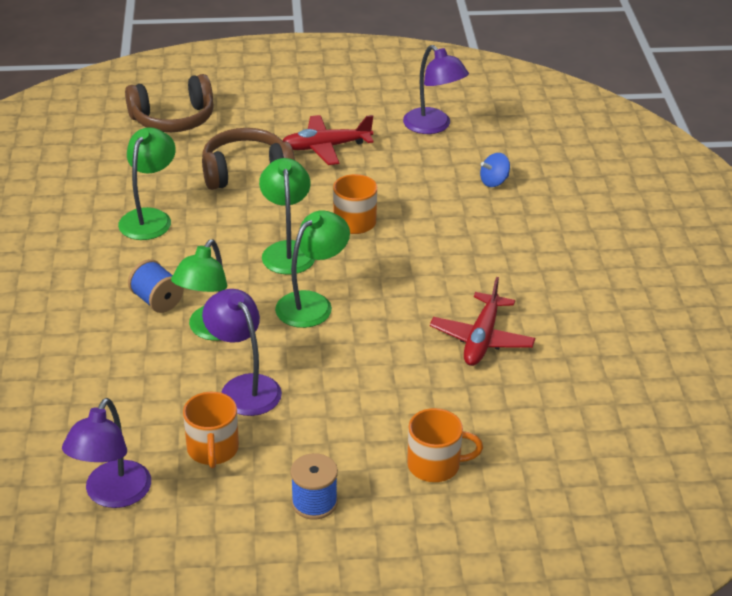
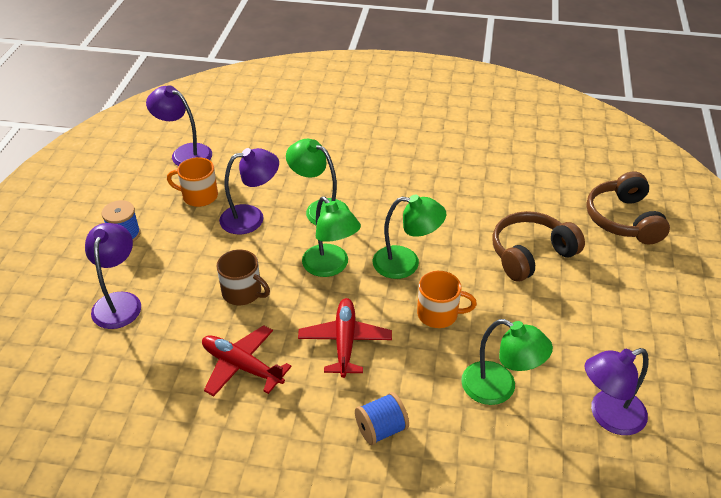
camera: 105 degrees right, 5 degrees up
green lamp [118,127,176,240] -> green lamp moved to [461,319,553,405]
blue spool [128,259,184,313] -> blue spool moved to [355,392,409,445]
brown headphones [202,128,295,190] -> brown headphones turned 120 degrees counterclockwise [493,211,585,282]
red plane [283,115,374,165] -> red plane moved to [298,298,392,378]
orange mug [407,408,483,482] -> purple lamp [85,223,141,329]
blue spinning top [480,153,510,187] -> none
none -> brown mug [216,249,270,305]

